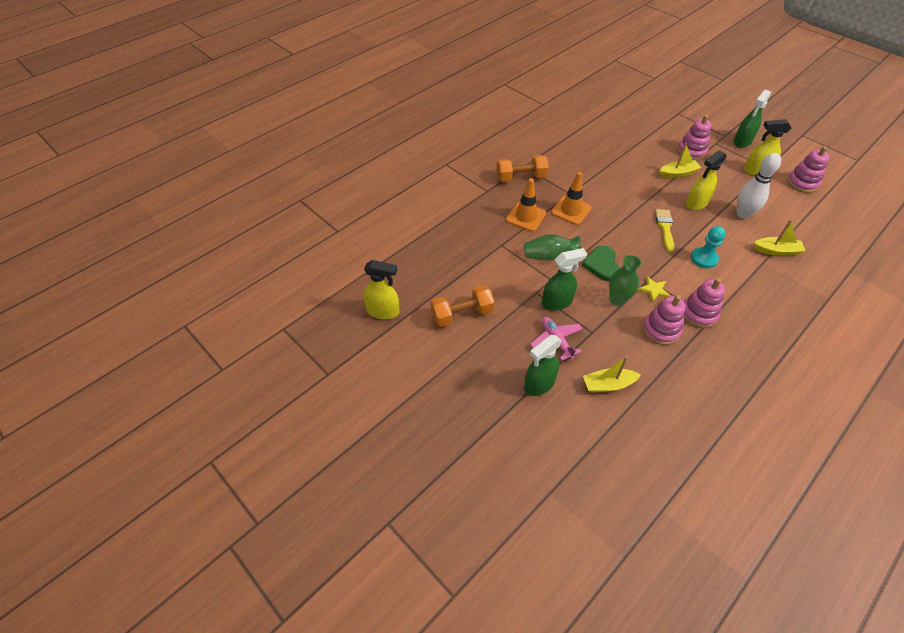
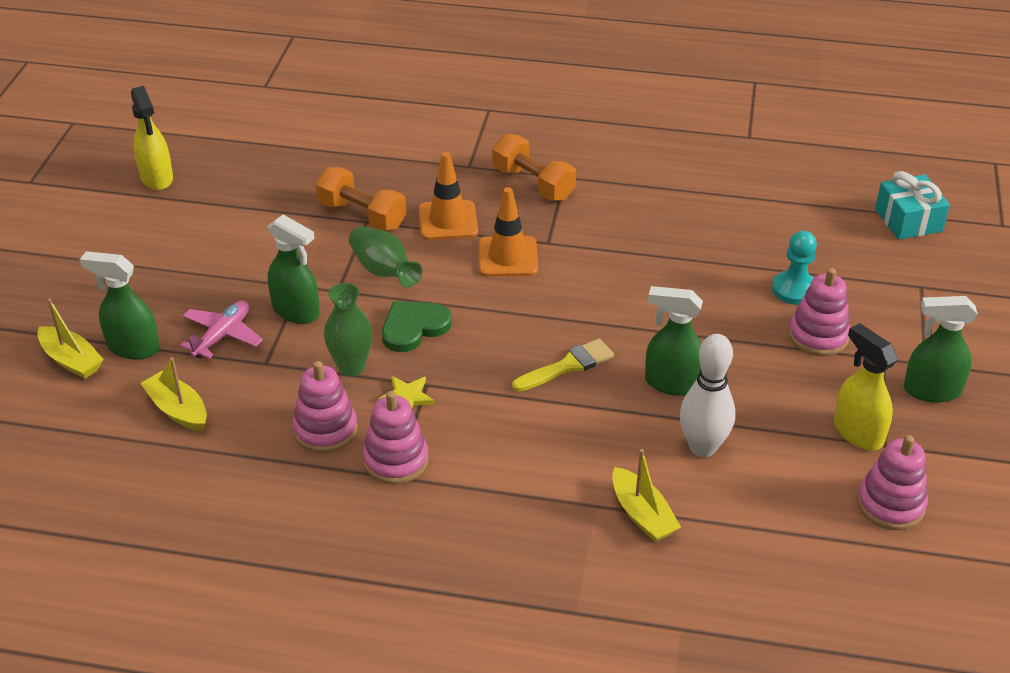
camera: 55 degrees right, 10 degrees down
orange dumbbell [430,285,495,327] -> orange dumbbell moved to [316,167,406,231]
yellow boat [660,143,701,178] -> yellow boat moved to [37,298,104,379]
yellow spray bottle [686,150,727,210] -> green spray bottle [645,286,703,396]
turquoise pawn [691,226,726,268] -> turquoise pawn moved to [772,231,817,305]
none -> turquoise gift [875,171,950,240]

